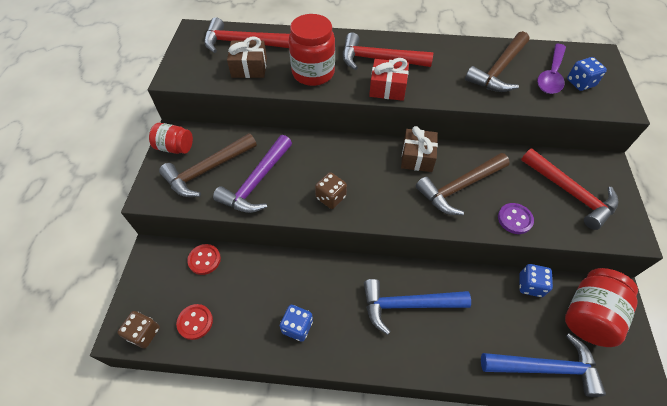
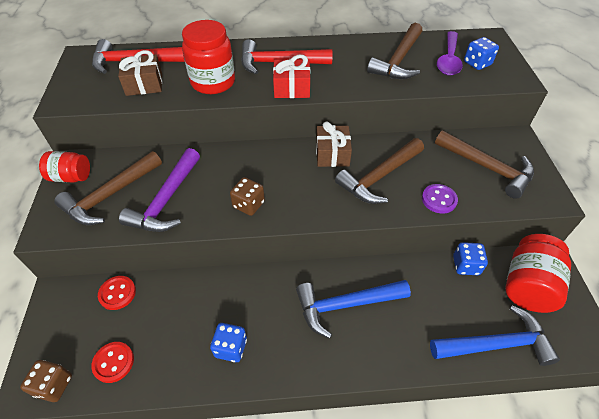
camera: 10 degrees left, 5 degrees down
red hammer [521,148,618,230] -> brown hammer [435,130,534,199]

